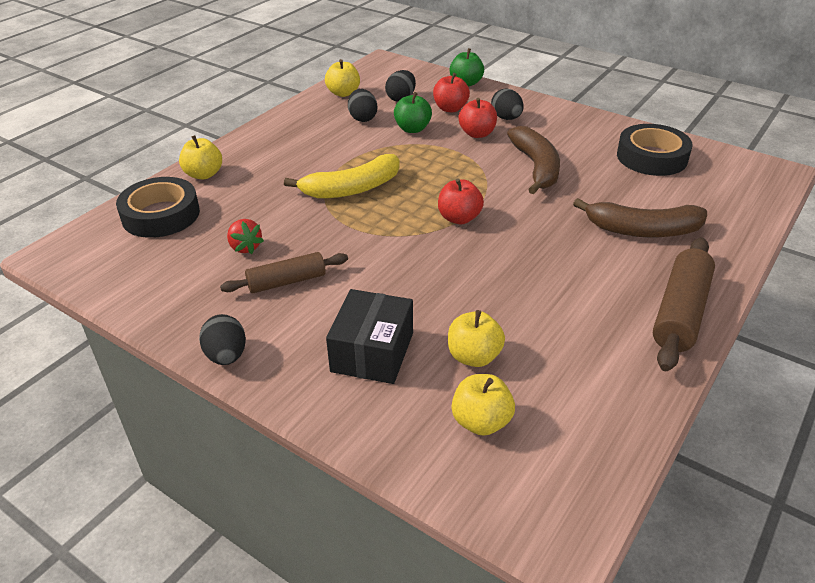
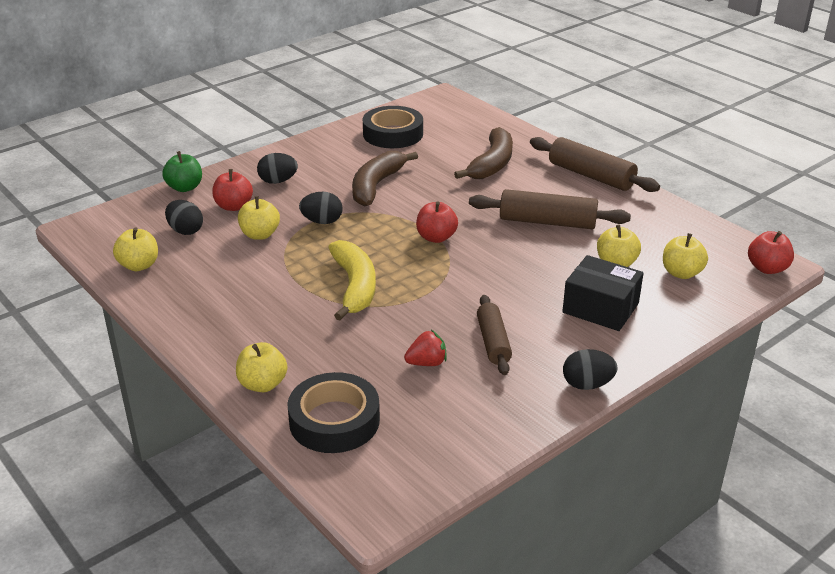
camera: 75 degrees left, 5 degrees down
black egg [348,89,377,122] -> black egg moved to [299,192,343,224]
green apple [394,92,432,133] -> yellow apple [238,196,280,240]
red apple [459,98,497,138] -> red apple moved to [748,231,794,274]
brown banana [507,126,560,194] -> brown banana turned 75 degrees counterclockwise [352,151,418,206]
none -> brown rolling pin [469,189,631,229]

